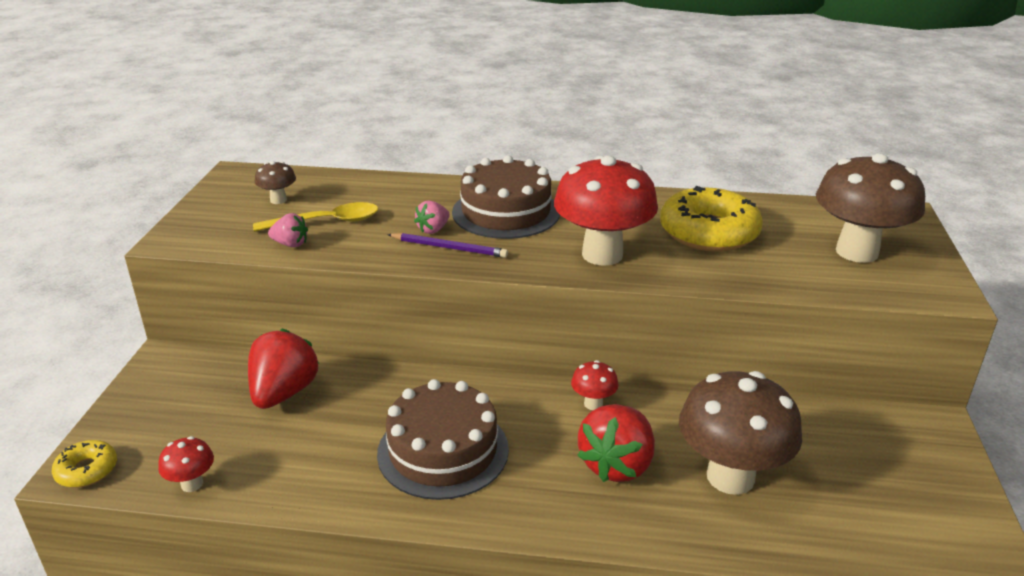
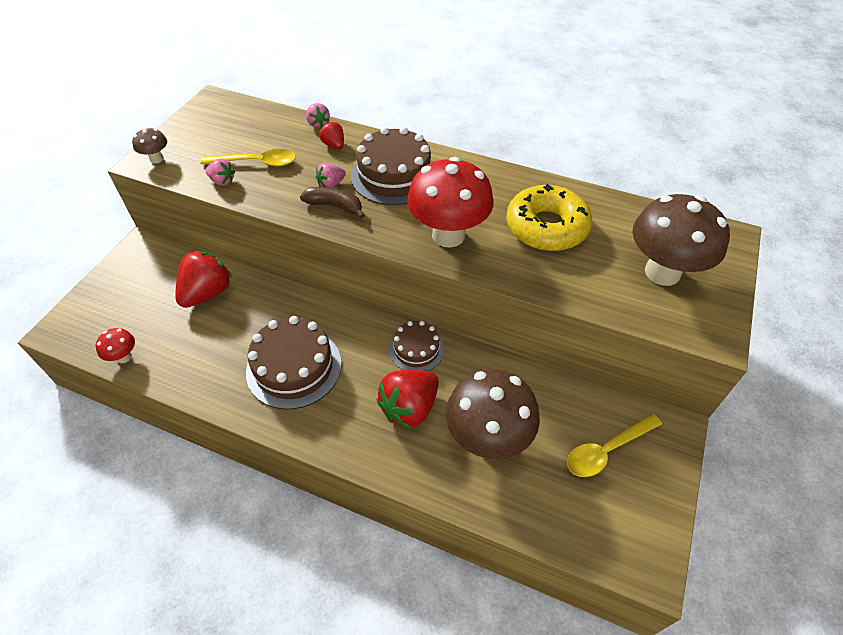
camera: 15 degrees right, 20 degrees up
yellow donut [52,440,117,488] -> none
brown mushroom [255,161,296,204] -> brown mushroom moved to [132,128,167,164]
purple pencil [387,233,508,258] -> brown banana [300,187,365,219]
red mushroom [571,360,619,410] -> brown cake [389,321,444,371]
none -> pink strawberry [306,103,330,128]
none -> red strawberry [319,122,344,149]
none -> yellow spoon [567,414,662,477]

